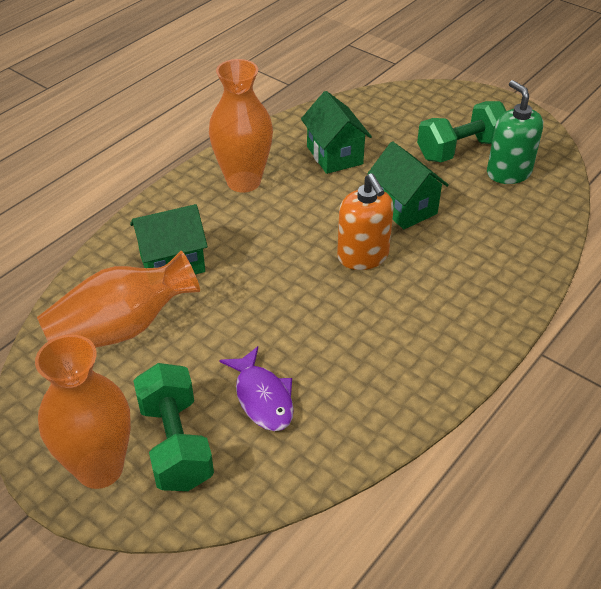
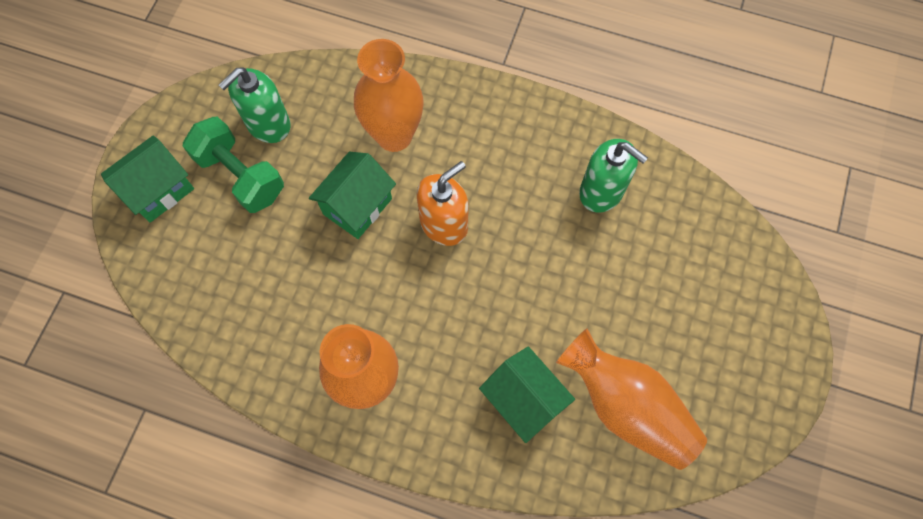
camera: 110 degrees left, 25 degrees up
orange vase [35,334,131,489] -> orange vase moved to [354,39,424,152]
green dumbbell [133,363,214,491] -> none
purple fish [219,346,294,431] -> none
green house [301,91,372,174] -> green house moved to [101,135,194,223]
none -> green soap dispenser [579,139,648,213]

